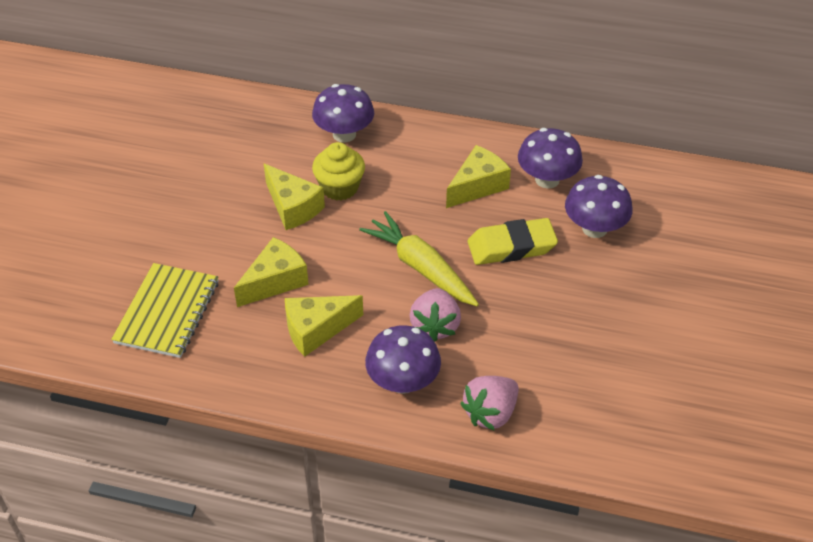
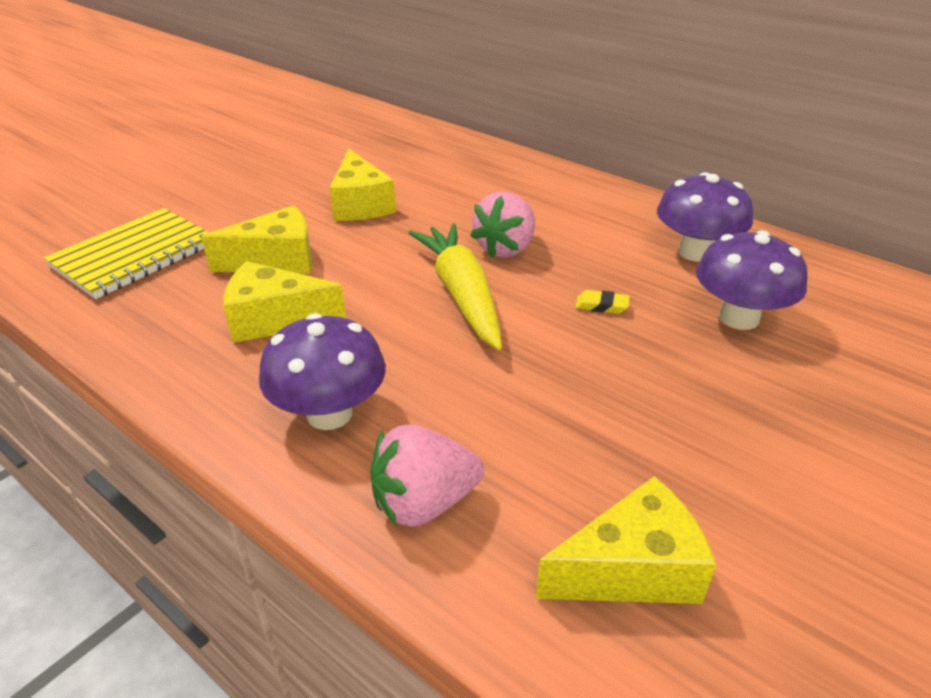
camera: 25 degrees right, 10 degrees down
purple mushroom [312,84,374,143] -> none
yellow cupcake [312,142,365,201] -> none
pink strawberry [409,288,461,342] -> pink strawberry moved to [470,191,535,258]
yellow cheese [446,145,511,208] -> yellow cheese moved to [536,476,716,604]
yellow eraser [468,218,558,265] -> yellow eraser [575,290,630,314], size x0.41

